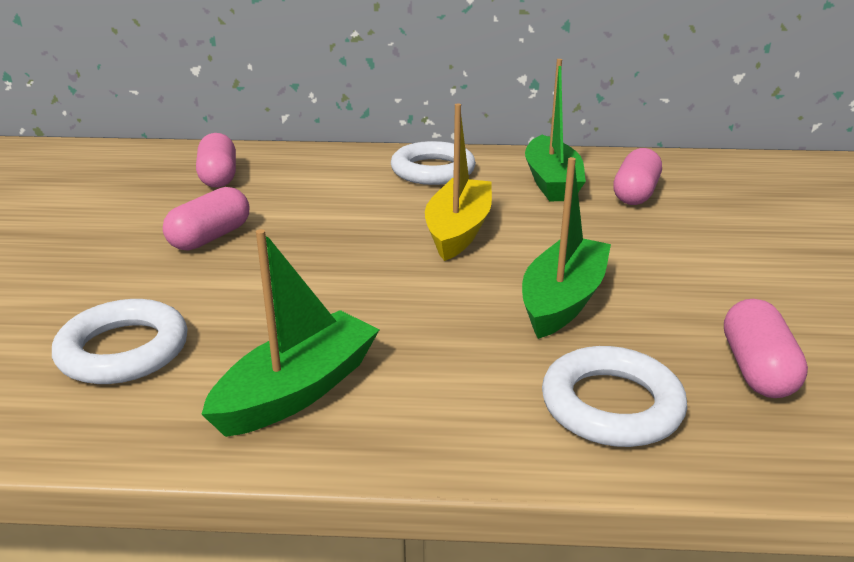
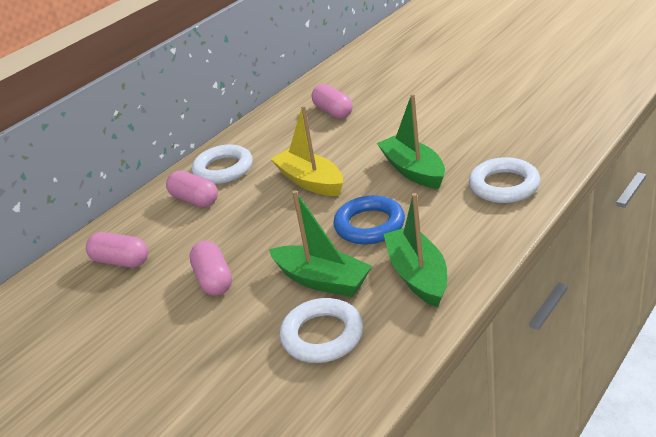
camera: 50 degrees left, 5 degrees up
green boat [525,59,586,201] -> green boat moved to [269,190,372,297]
pink capsule [724,299,808,398] -> pink capsule moved to [166,170,218,207]
none -> blue ring [333,195,405,245]

